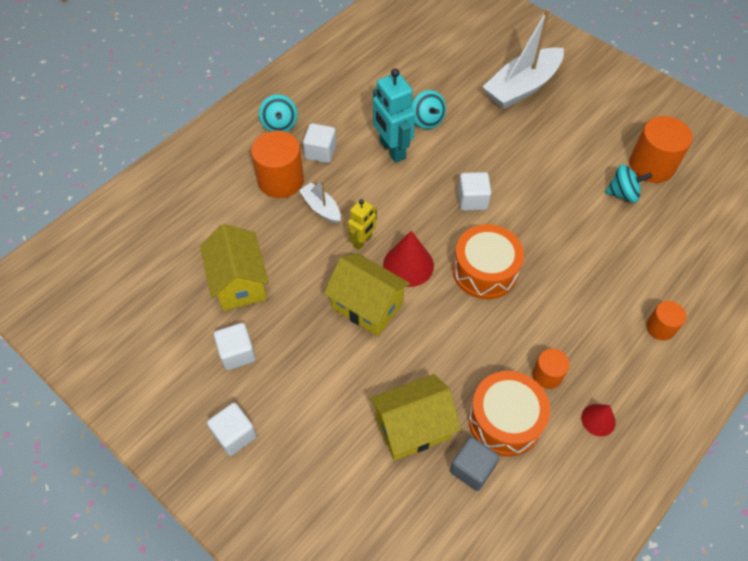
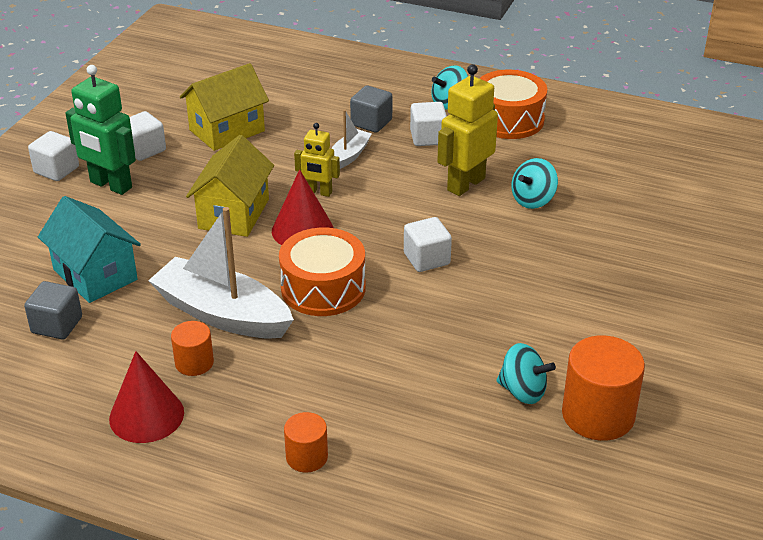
camera: 70 degrees right, 20 degrees down
orange cylinder [251,131,304,198] -> grey cube [350,85,392,133]
yellow house [370,374,461,461] -> turquoise house [38,196,141,303]
turquoise robot [373,68,415,163] -> yellow robot [437,64,498,196]
orange drum [468,371,550,456] -> orange drum moved to [479,70,547,139]
white boat [482,9,564,109] -> white boat moved to [148,207,294,339]
red cone [581,404,616,437] -> red cone [109,351,184,443], size x1.69
turquoise spinning top [605,164,652,203] -> turquoise spinning top turned 45 degrees counterclockwise [496,343,556,404]
none -> green robot [65,65,136,195]

